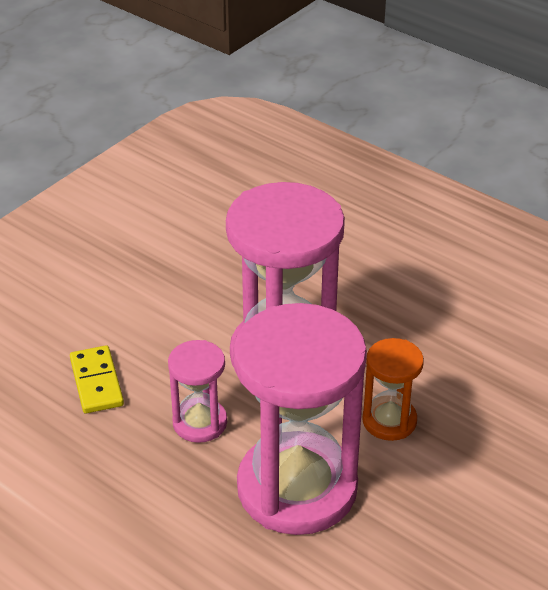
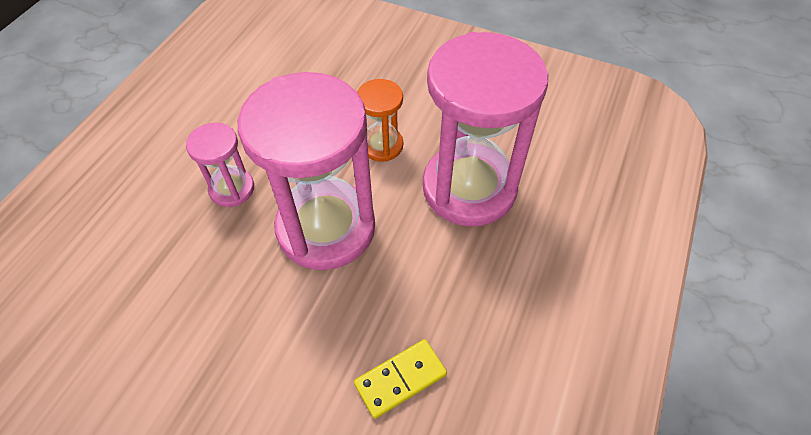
camera: 105 degrees left, 15 degrees up
pink hourglass [168,340,227,443] -> pink hourglass moved to [186,123,254,207]

